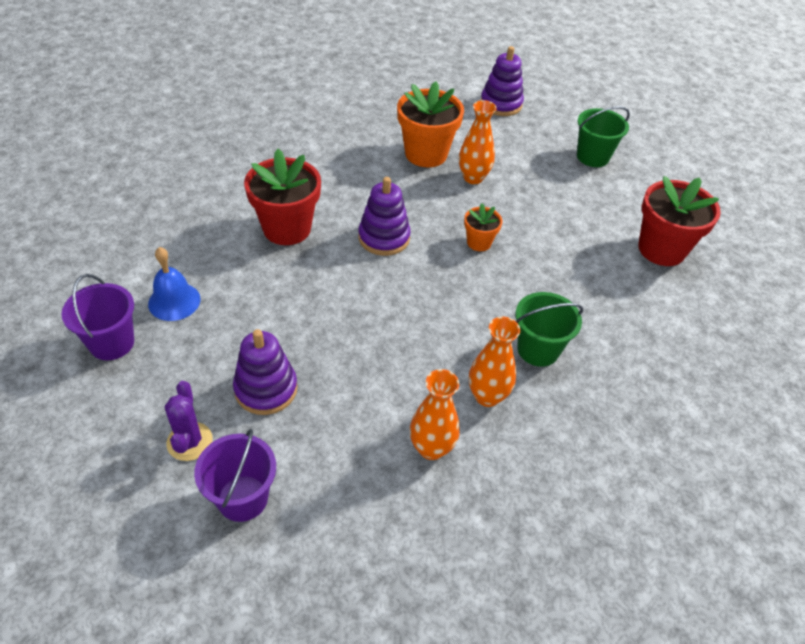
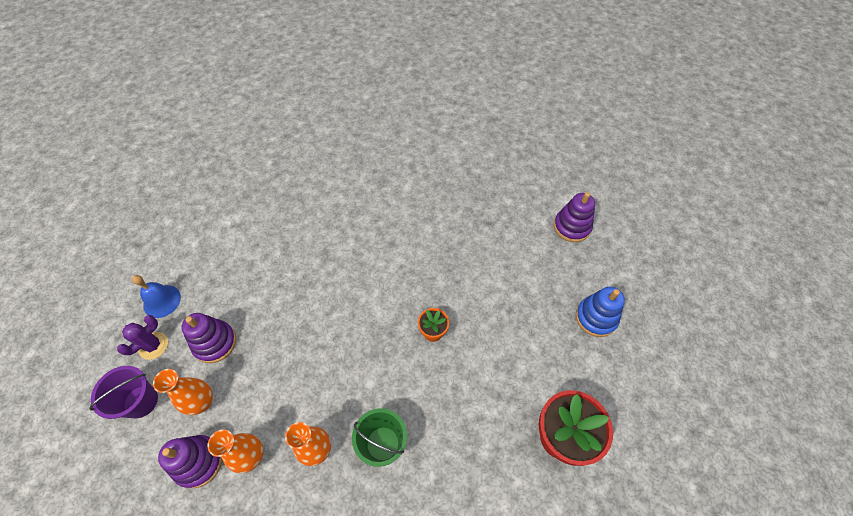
camera: 45 degrees right, 10 degrees up
purple bucket [62,274,134,360] -> none
blue bell [148,247,201,321] -> blue bell moved to [132,275,181,318]
red flower pot [244,149,321,245] -> none
purple stacking toy [358,177,411,256] -> purple stacking toy moved to [158,435,222,489]
orange flower pot [397,81,464,167] -> none
orange vase [459,100,497,184] -> orange vase moved to [153,369,213,415]
green bucket [577,106,630,167] -> blue stacking toy [576,287,625,337]

